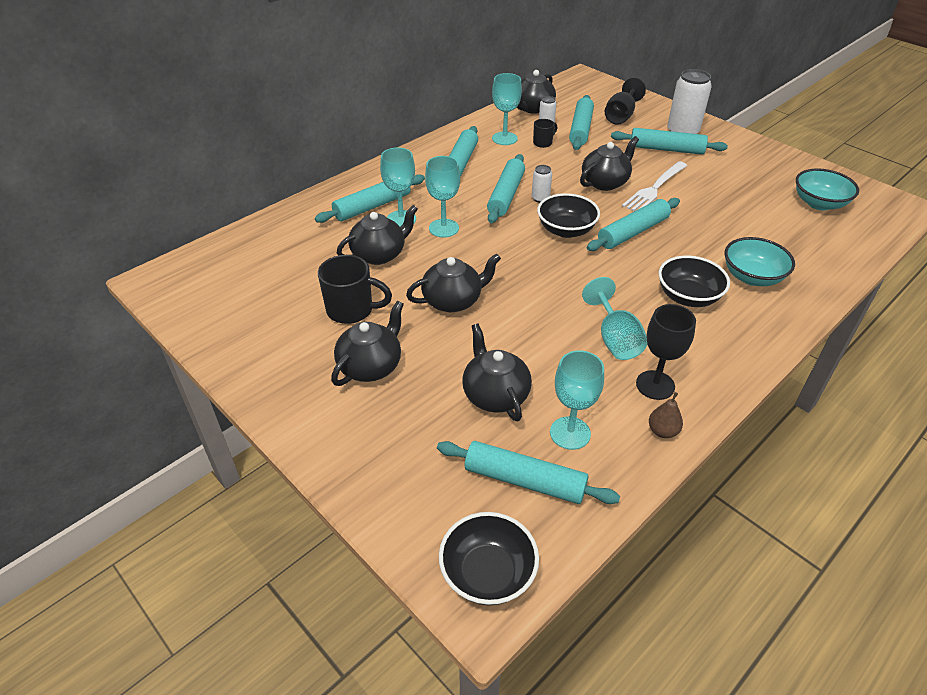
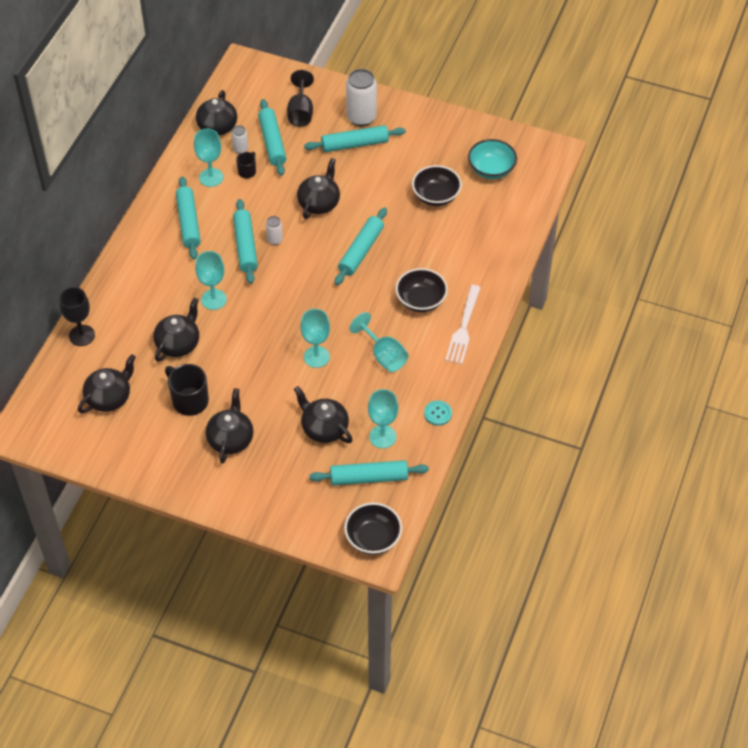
camera: 25 degrees left, 10 degrees up
turquoise rolling pin [315,174,425,223] -> none
black mug [318,255,392,324] -> black mug turned 120 degrees counterclockwise [165,364,209,416]
turquoise goblet [380,147,416,226] -> turquoise goblet moved to [300,309,330,368]
black teapot [406,253,501,312] -> black teapot moved to [78,354,136,413]
black bowl [537,193,600,238] -> black bowl moved to [412,165,462,206]
white fork [622,161,687,211] -> white fork moved to [445,285,481,364]
black goblet [636,304,696,400] -> black goblet moved to [59,287,95,346]
brown pear [649,392,683,438] -> turquoise button [424,401,452,426]
turquoise bowl [725,237,795,286] -> none

